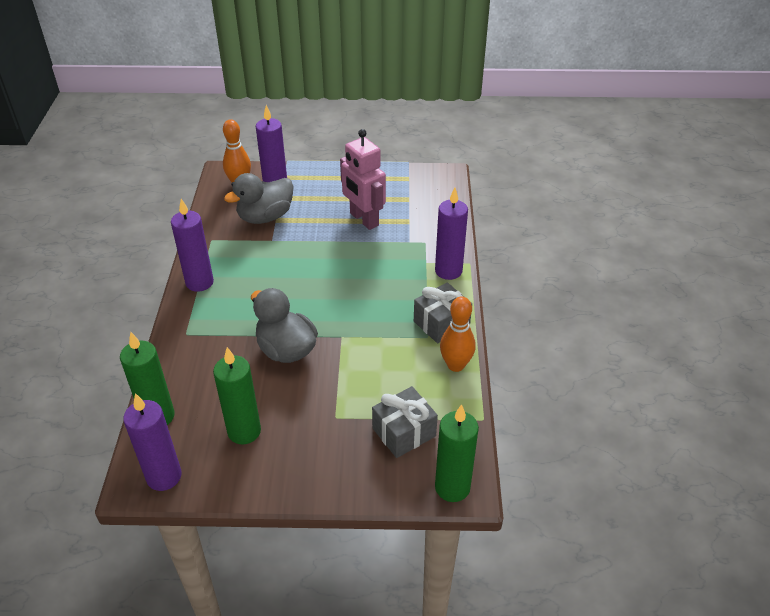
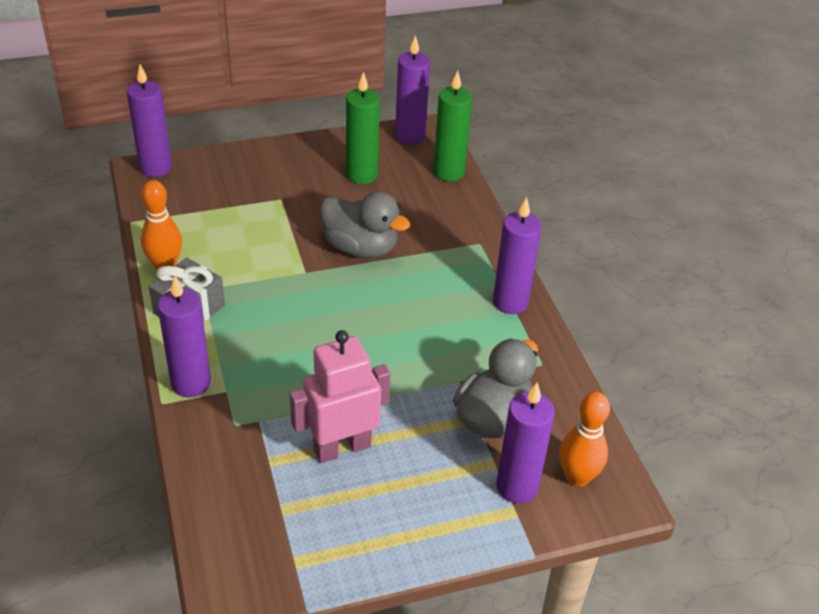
camera: 160 degrees right, 0 degrees up
pink robot [340,129,386,230] -> pink robot turned 60 degrees counterclockwise [290,330,390,463]
grey gift [372,386,438,458] -> none
green candle [435,404,479,502] -> purple candle [127,64,172,177]

